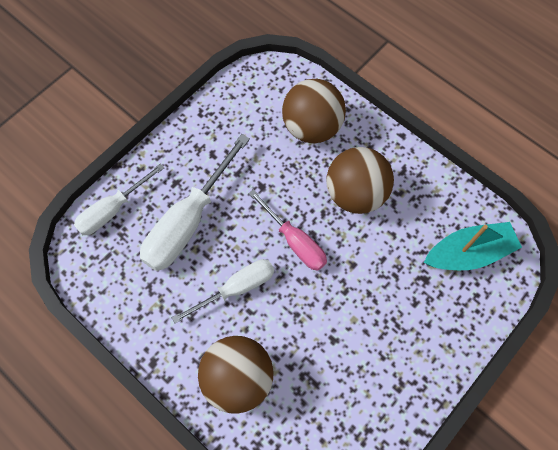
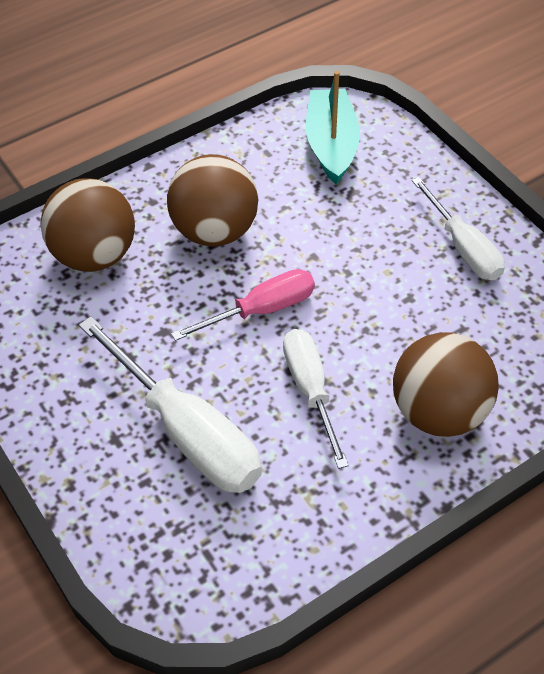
camera: 75 degrees left, 15 degrees down
white screwdriver [74,163,164,235] -> white screwdriver moved to [412,177,505,280]

